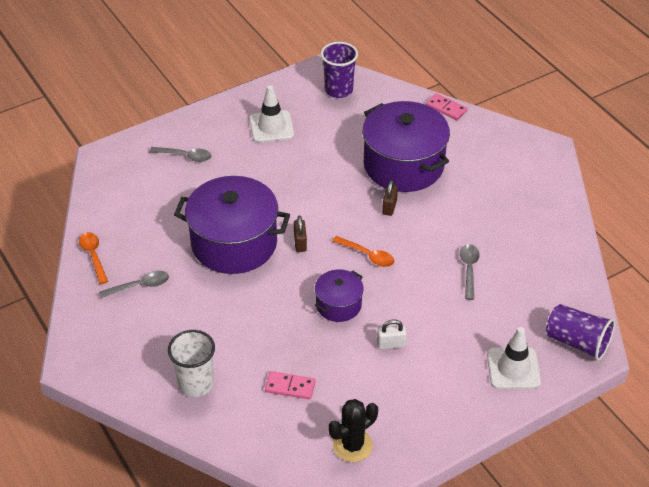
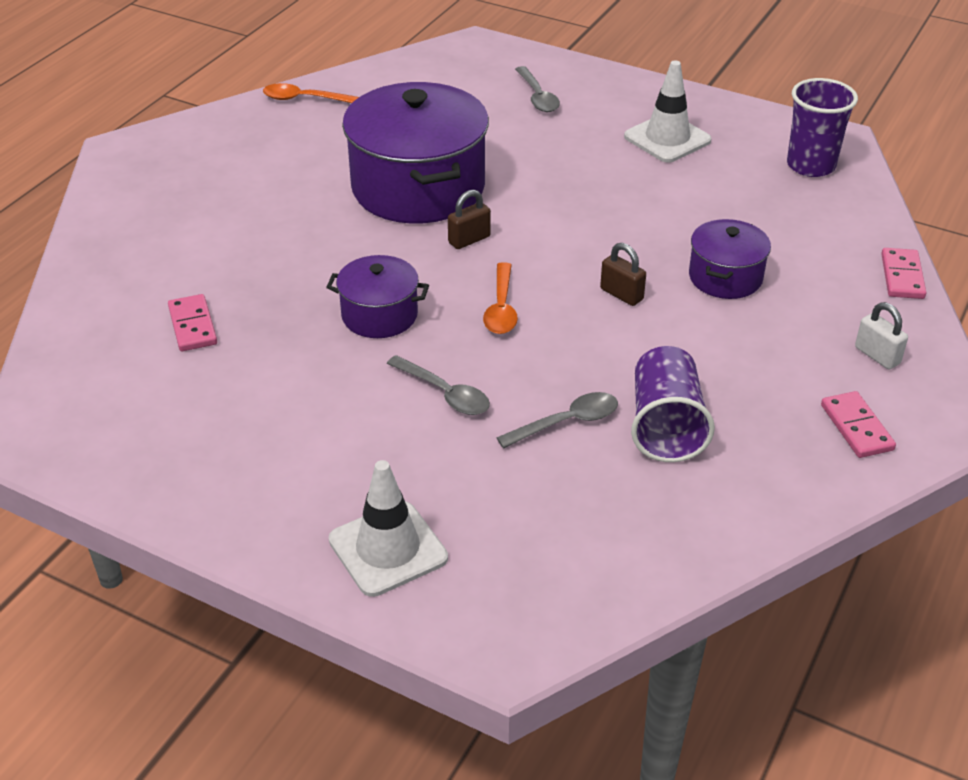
camera: 60 degrees right, 5 degrees down
orange spoon [79,232,108,284] -> orange spoon turned 120 degrees counterclockwise [263,83,359,103]
grey spoon [99,271,169,298] -> grey spoon moved to [387,355,490,415]
white cup [168,330,215,397] -> none
black cactus [329,399,378,462] -> none
purple pot [362,101,450,192] -> purple pot [689,219,771,299], size x0.51
white padlock [377,320,407,349] -> white padlock moved to [855,302,908,369]
brown padlock [382,180,398,216] -> brown padlock turned 60 degrees clockwise [600,243,646,306]
purple cup [546,304,615,361] -> purple cup moved to [631,346,715,462]
none -> pink domino [821,391,896,458]

